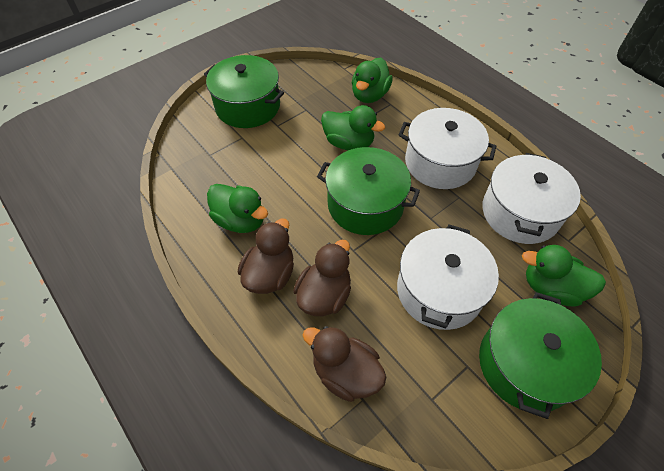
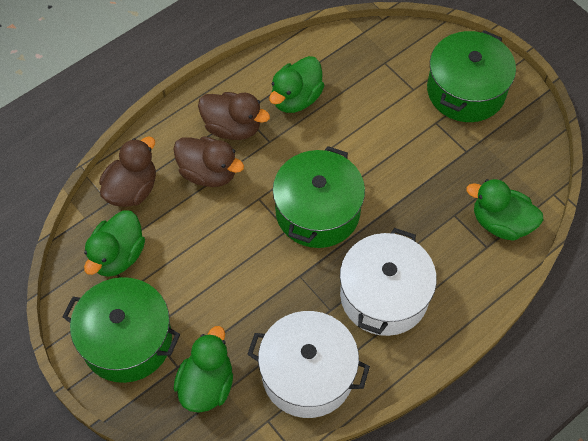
camera: 90 degrees right, 5 degrees up
green duck [321,105,385,150] -> green duck moved to [84,211,145,277]
white pot [397,225,499,330] -> none

